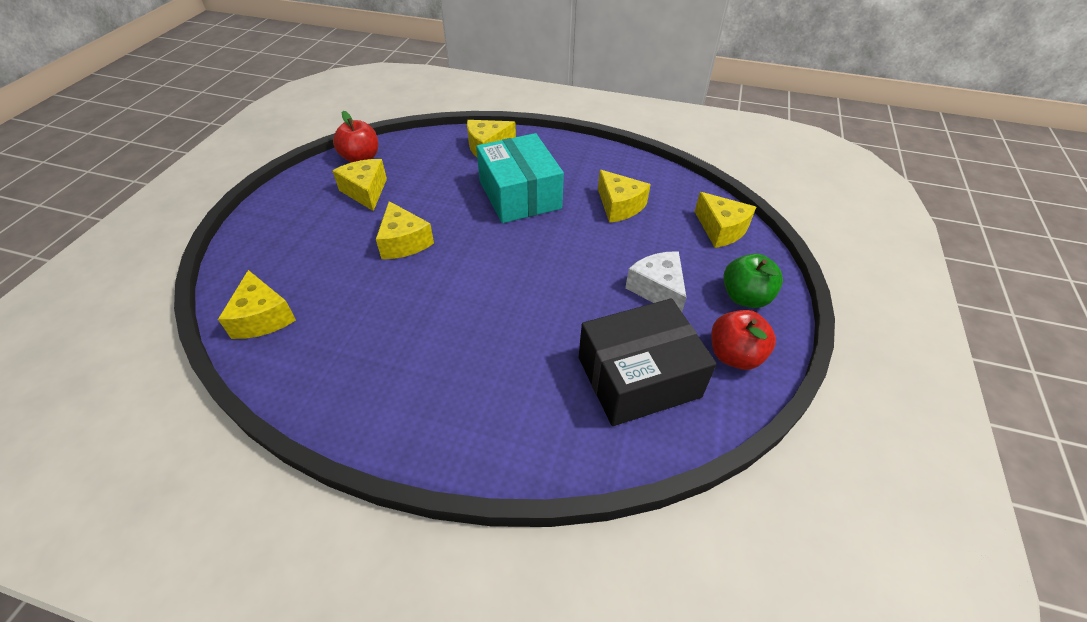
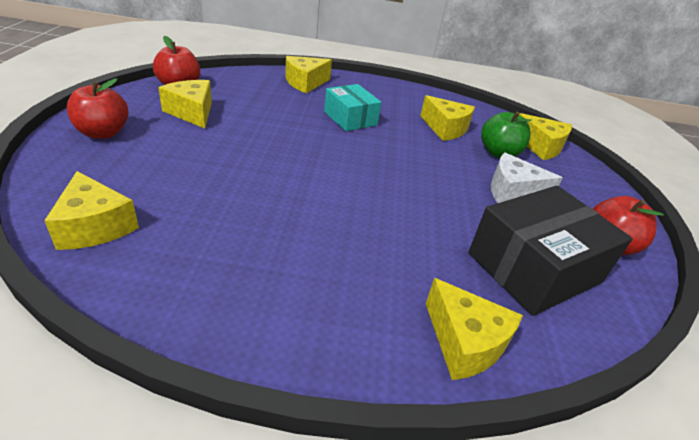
camera: 15 degrees left, 10 degrees down
yellow cheese [376,201,434,259] -> yellow cheese moved to [426,278,523,380]
turquoise box [476,133,564,223] -> turquoise box [324,84,381,131], size x0.61
white cheese [625,251,687,312] -> white cheese turned 45 degrees counterclockwise [491,153,563,203]
green apple [724,254,783,308] -> green apple moved to [481,112,532,158]
none -> red apple [67,78,129,139]

